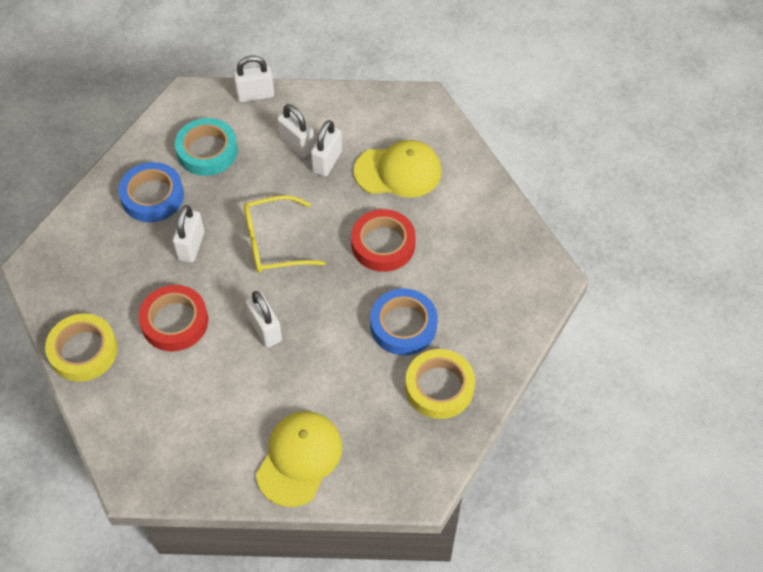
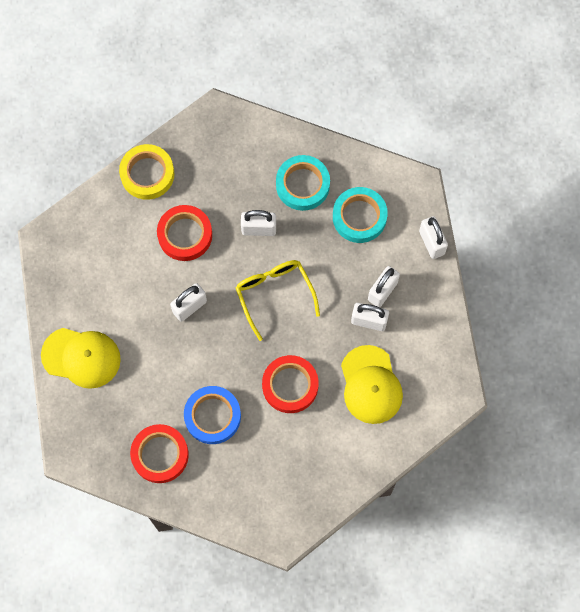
camera: 80 degrees right, 15 degrees up
blue tape [118,162,184,222] -> turquoise tape [276,155,330,211]
yellow tape [405,349,475,419] -> red tape [130,424,189,483]

